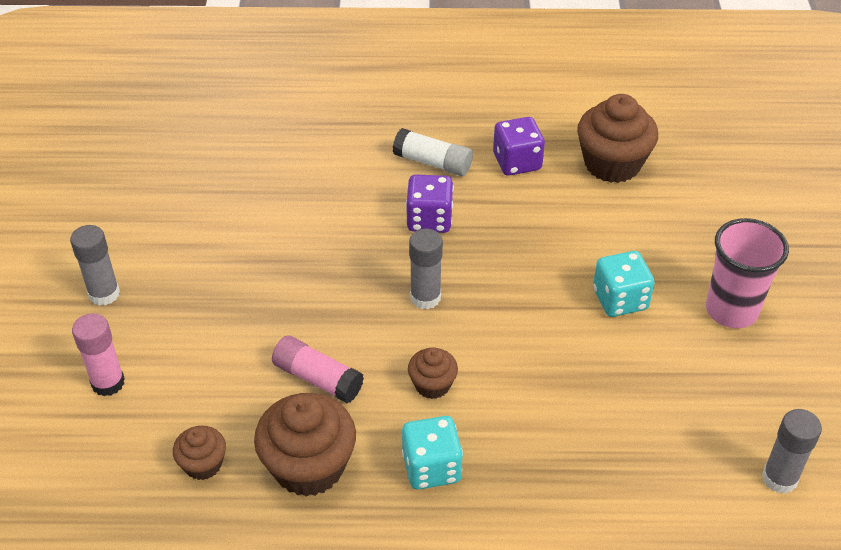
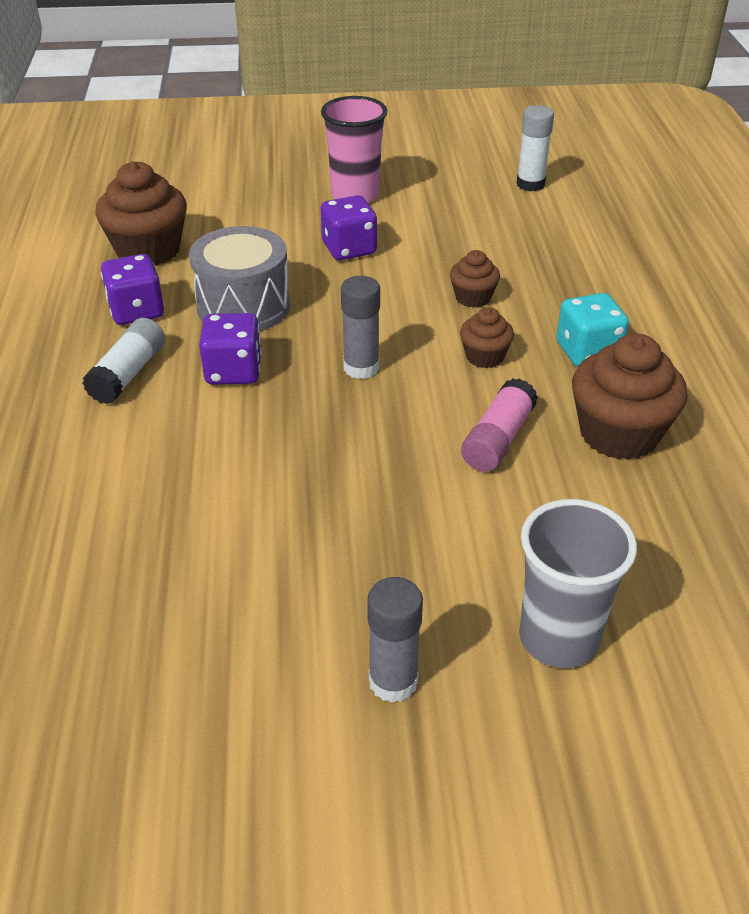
camera: 95 degrees left, 5 degrees down
pink glue stick [72,313,125,396] -> grey cup [519,499,637,668]
brown cupcake [173,426,226,480] -> brown cupcake moved to [450,250,500,308]
turquoise dice [593,251,655,317] -> purple dice [321,195,377,260]
grey glue stick [762,409,822,494] -> white glue stick [516,105,554,191]
none -> grey drum [189,226,290,331]

